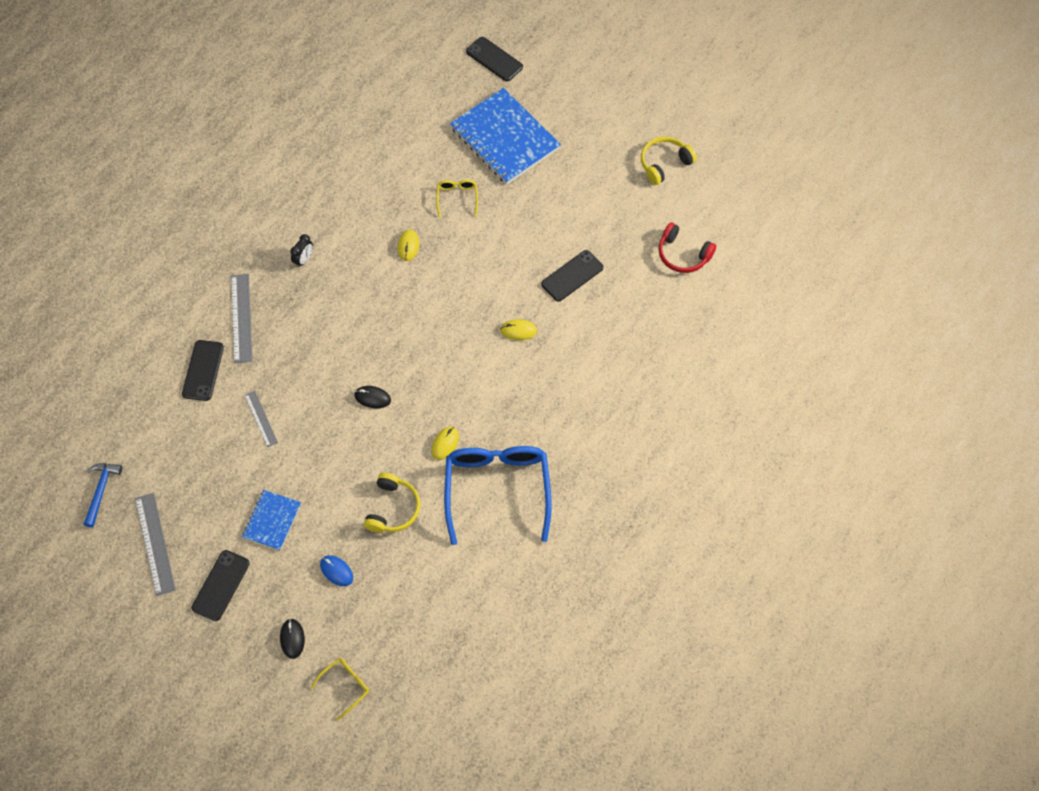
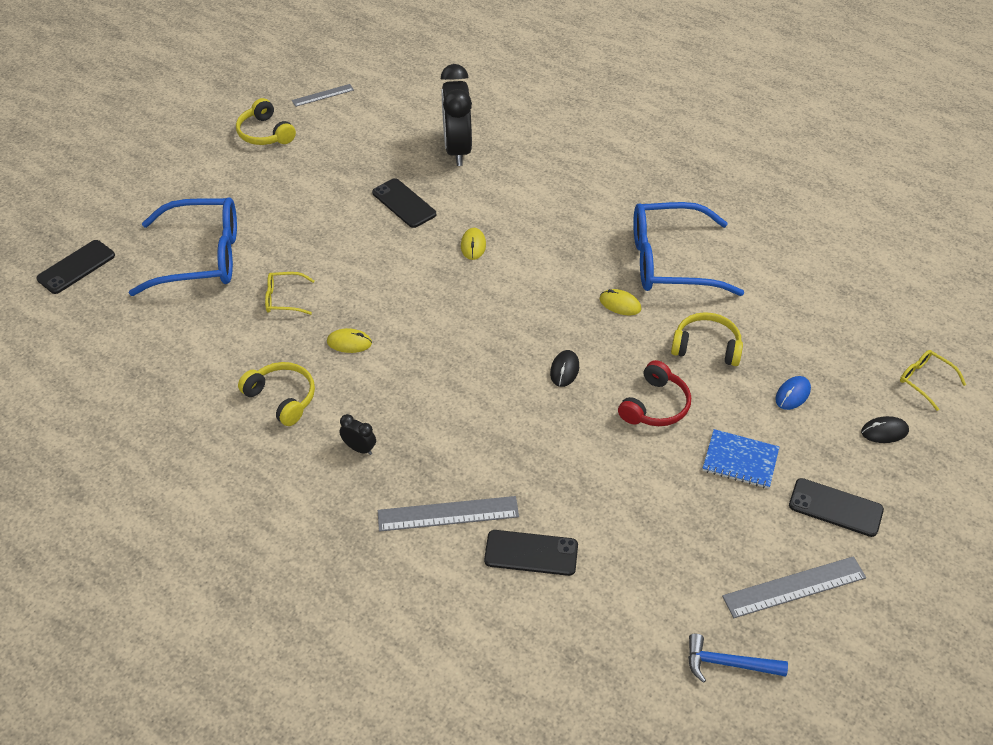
camera: 90 degrees left, 15 degrees down
grey ruler [245,391,278,447] -> grey ruler moved to [292,84,354,107]
blue notebook [450,88,561,184] -> blue glasses [129,197,237,296]
red headphones [658,223,716,273] -> red headphones moved to [618,360,691,426]
none -> yellow headphones [238,362,315,426]
none -> black clock [441,64,472,166]

